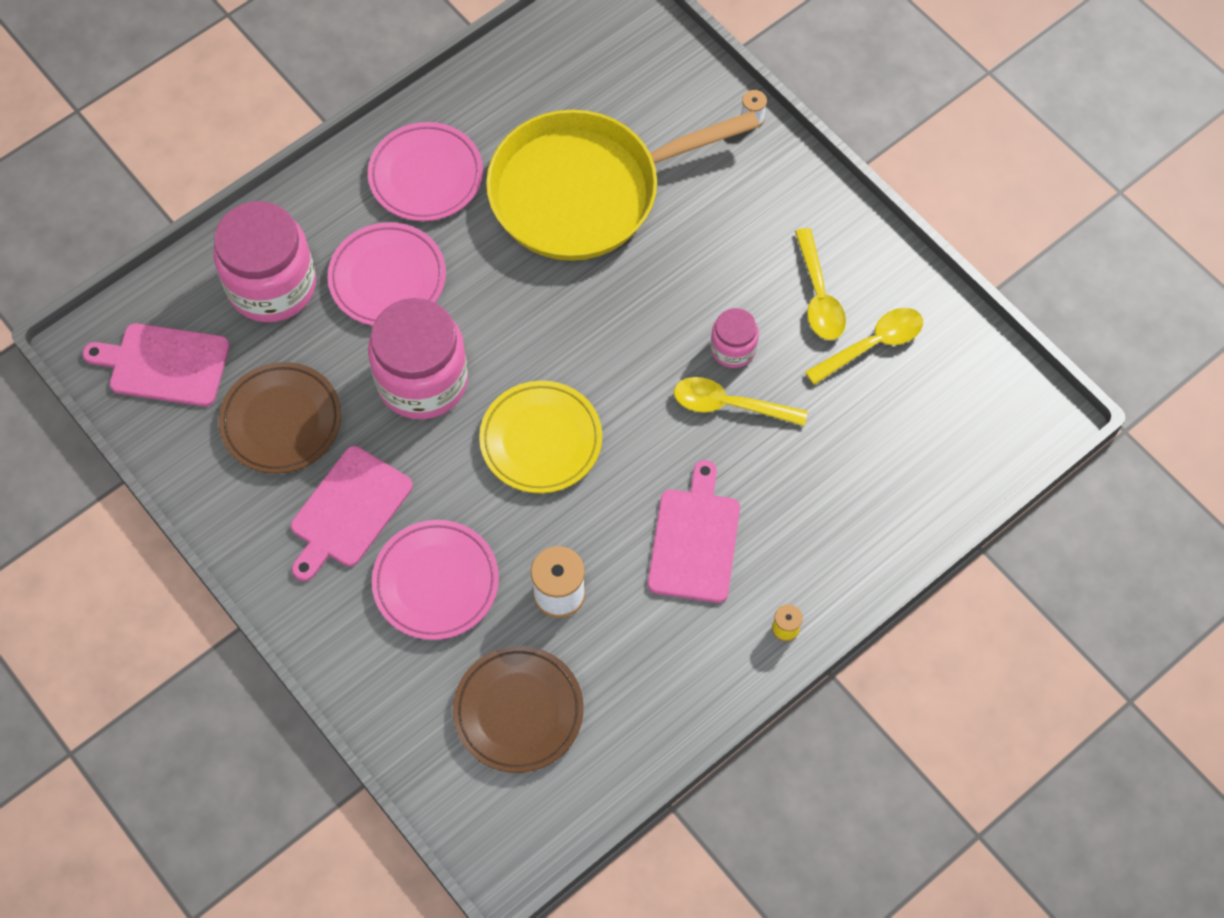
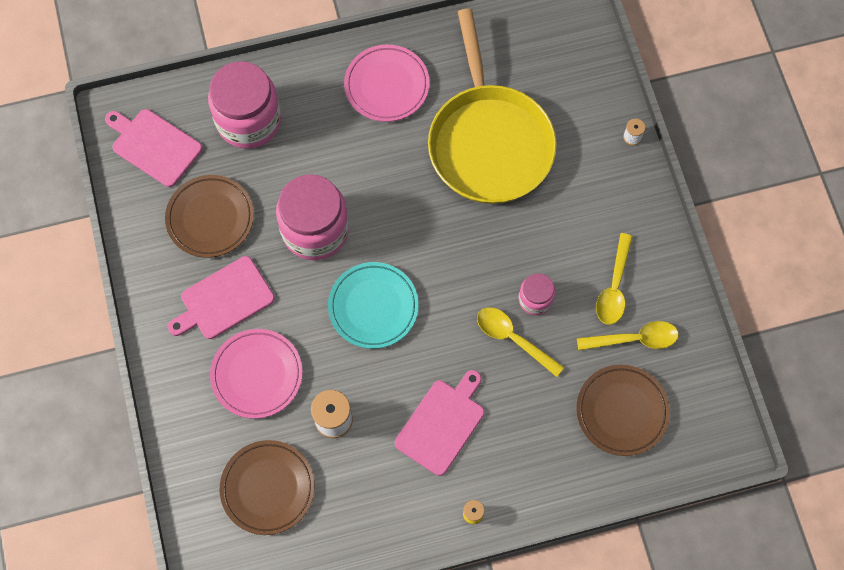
camera: 25 degrees right, 5 degrees up
pink plate [327,222,446,326] -> none
yellow plate [479,381,602,493] -> turquoise plate [328,262,419,349]
yellow pan [486,110,760,261] -> yellow pan turned 105 degrees counterclockwise [428,9,557,204]
none -> brown plate [576,365,670,456]

